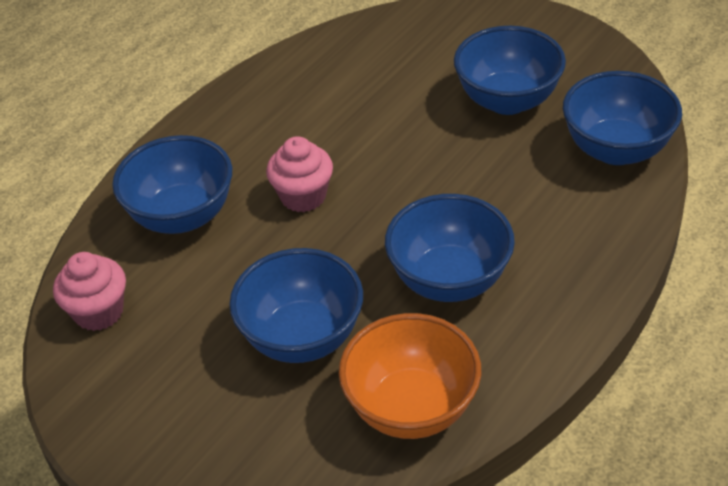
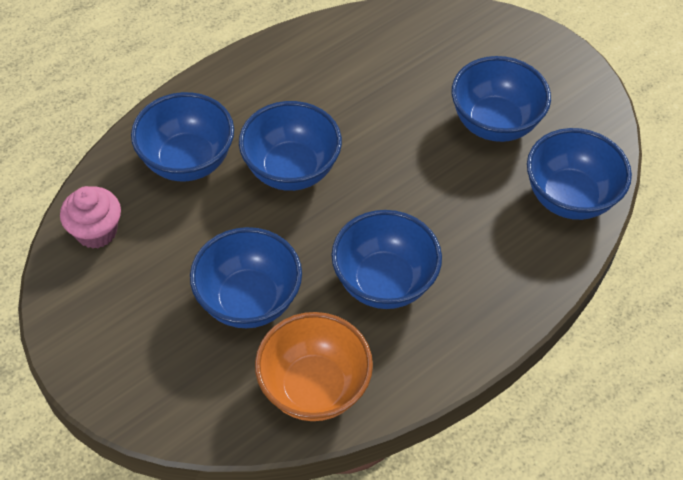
camera: 10 degrees right, 10 degrees up
pink cupcake [266,136,333,212] -> blue bowl [239,101,342,191]

